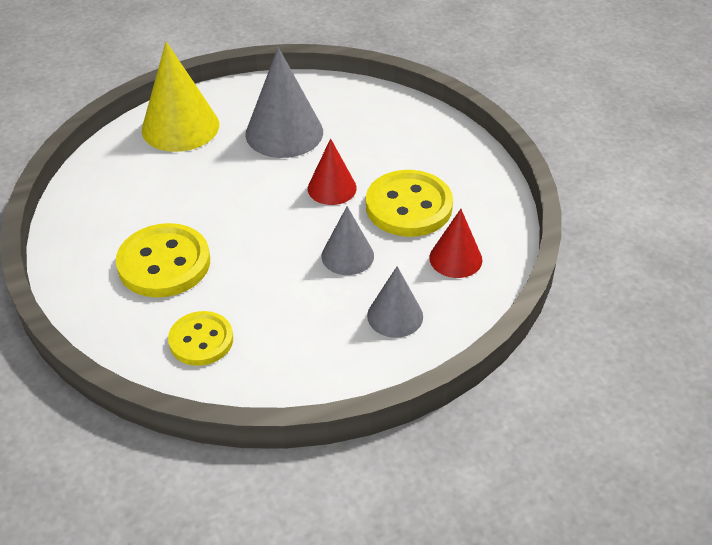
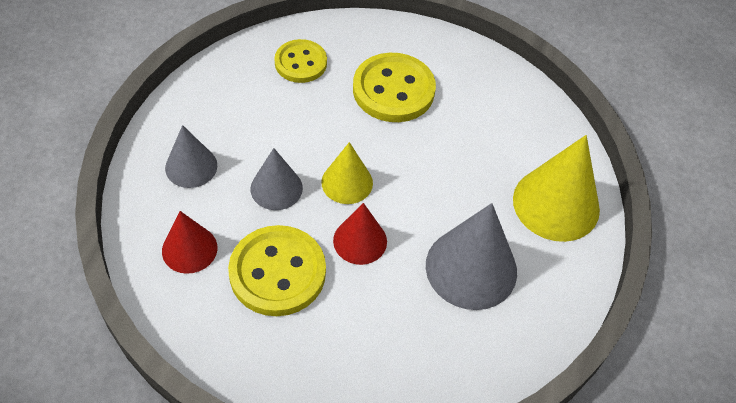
camera: 130 degrees right, 10 degrees up
none -> yellow cone [321,142,373,204]

